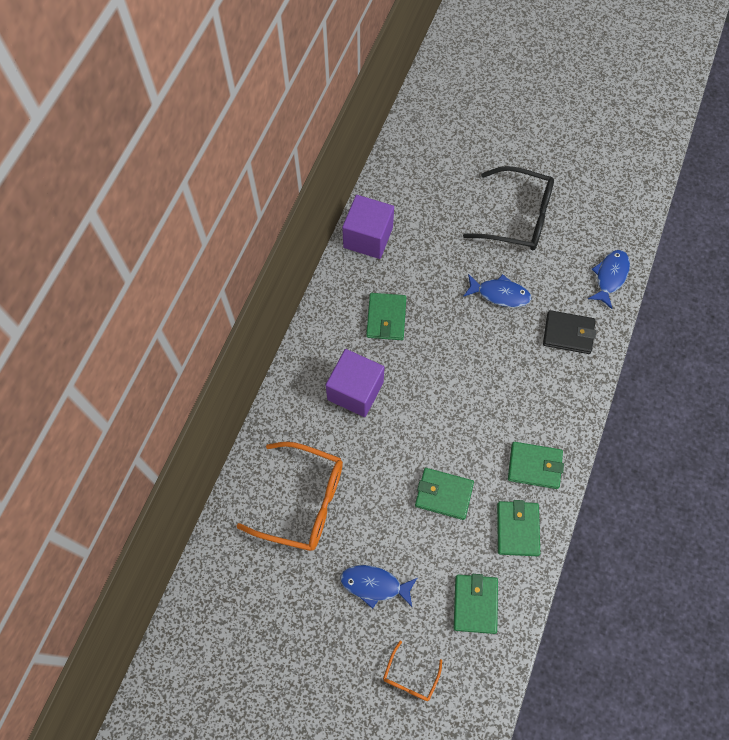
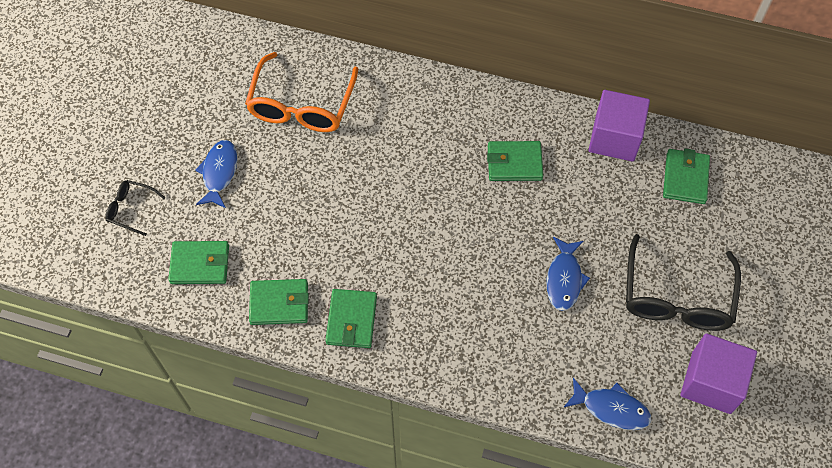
camera: 85 degrees right, 5 degrees down
purple cube [326,349,385,417] -> purple cube moved to [680,333,757,414]
orange glasses [383,640,442,701] -> black glasses [105,180,165,236]
green wallet [415,468,474,520] -> green wallet moved to [663,148,710,204]
black wallet [543,310,596,354] -> none

